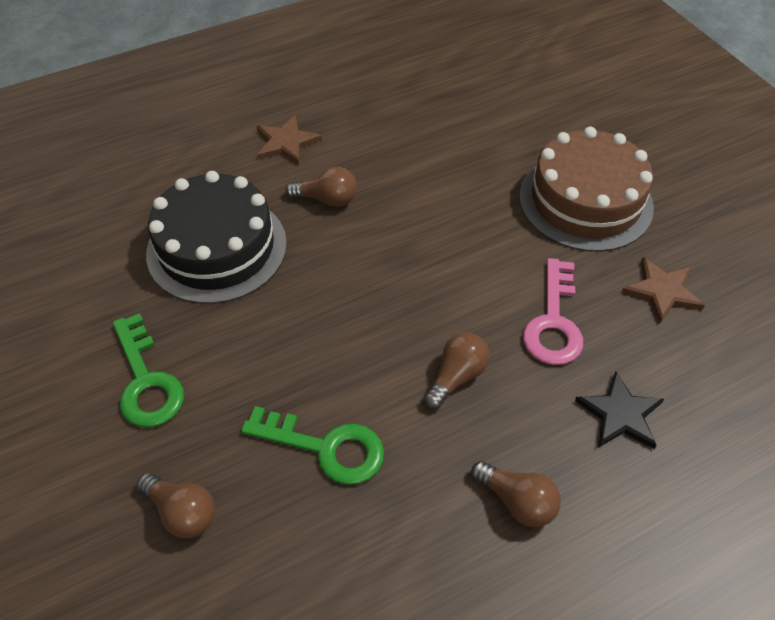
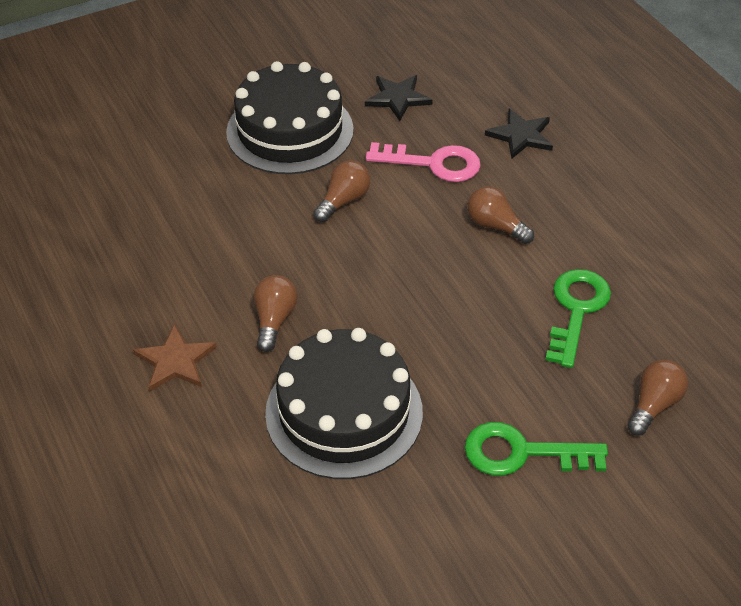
camera: 90 degrees left, 5 degrees down
green key [113,313,184,427] -> green key turned 150 degrees counterclockwise [465,422,608,476]
brown light bulb [471,461,561,527] -> brown light bulb moved to [313,160,370,222]
brown cake [519,127,654,252] -> black cake [226,61,354,174]
brown star [622,257,705,324] -> black star [365,75,433,121]

